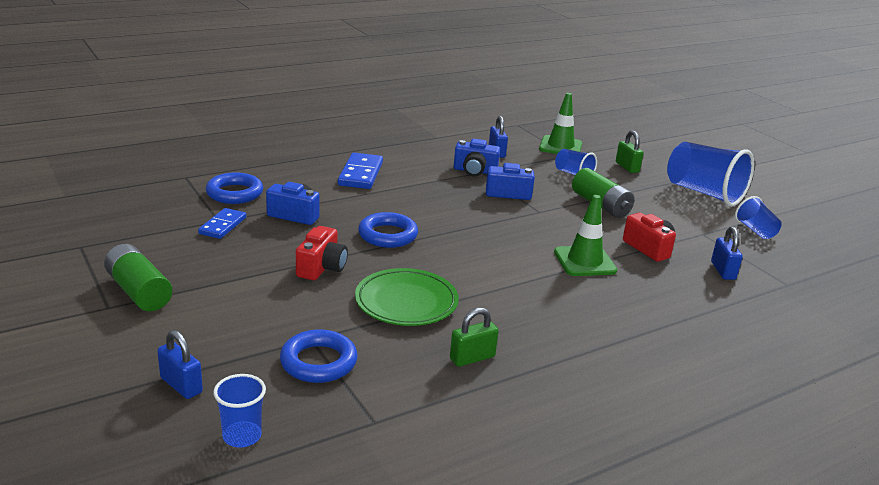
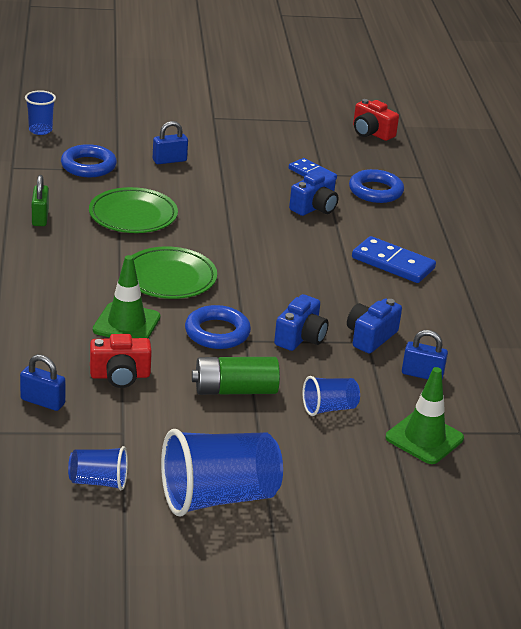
camera: 115 degrees right, 5 degrees up
green battery [104,244,172,311] -> none
blue padlock [157,330,203,399] -> blue padlock moved to [153,121,188,164]
red camera [296,226,348,280] -> red camera moved to [353,99,399,141]
blue ring [358,212,418,248] -> blue ring moved to [185,305,251,349]
green padlock [616,130,644,173] -> none
none -> green plate [132,246,217,299]

